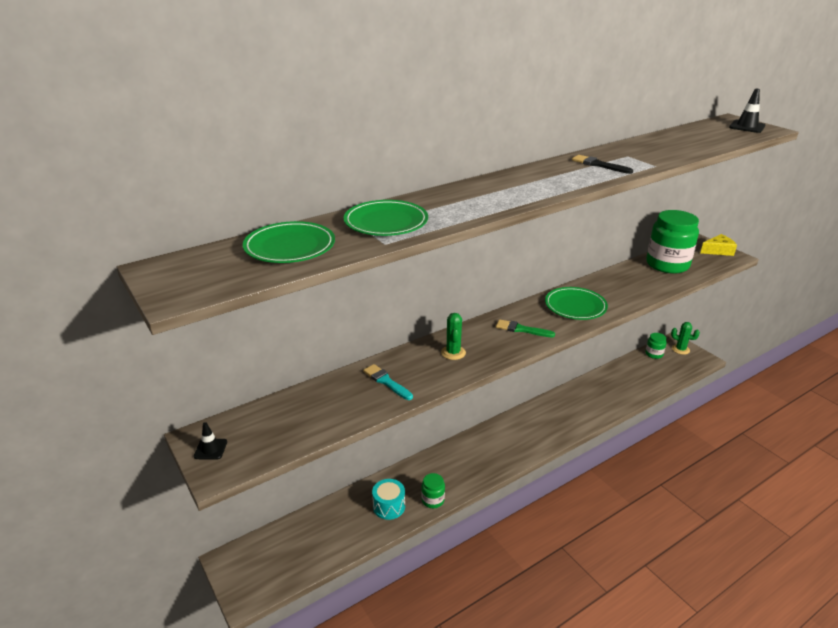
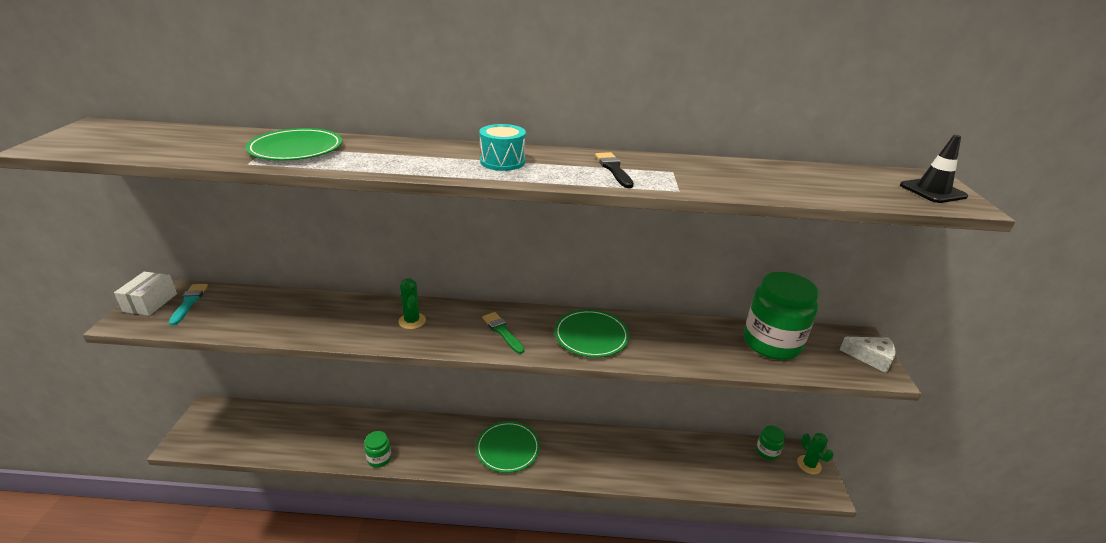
camera: 35 degrees right, 0 degrees up
black traffic cone [194,422,227,460] -> white box [114,272,177,316]
green plate [243,221,335,263] -> green plate moved to [476,421,540,473]
turquoise brush [363,364,413,400] -> turquoise brush moved to [169,284,208,325]
turquoise drum [372,479,405,520] -> turquoise drum moved to [479,124,526,171]
green cactus [441,313,466,360] -> green cactus turned 60 degrees counterclockwise [398,278,426,329]
yellow cheese [700,234,737,256] -> white cheese [840,337,896,373]

